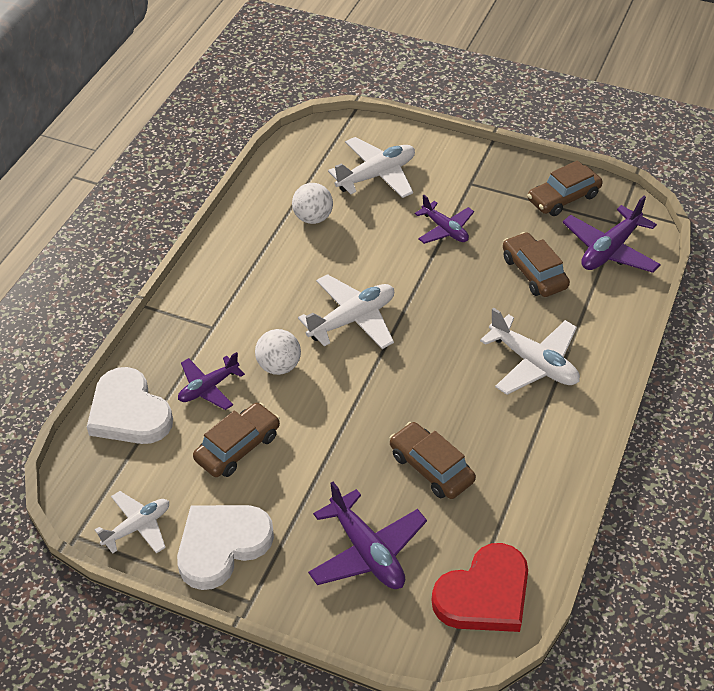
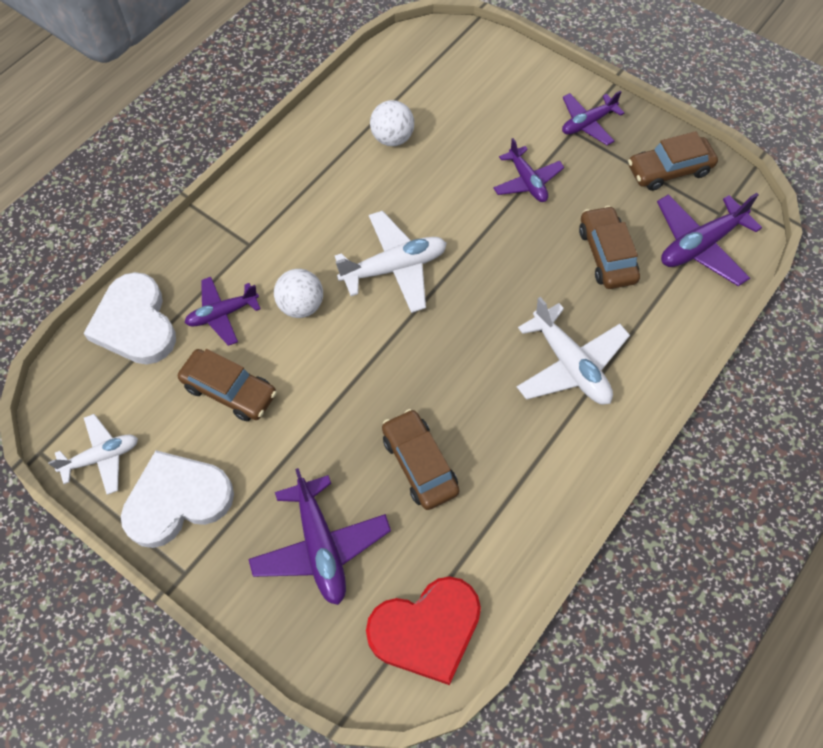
camera: 15 degrees right, 15 degrees up
brown car [193,403,280,477] -> brown car turned 60 degrees clockwise [178,349,277,421]
white plane [328,137,415,198] -> none
none -> purple plane [562,90,624,145]

